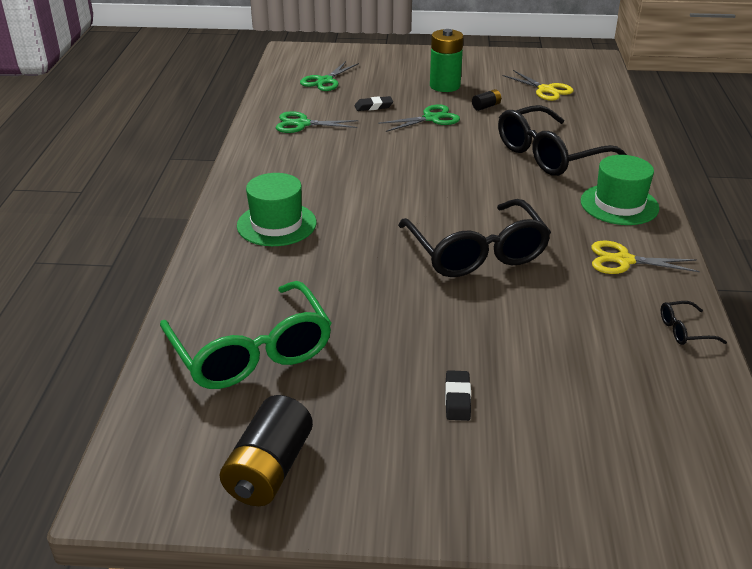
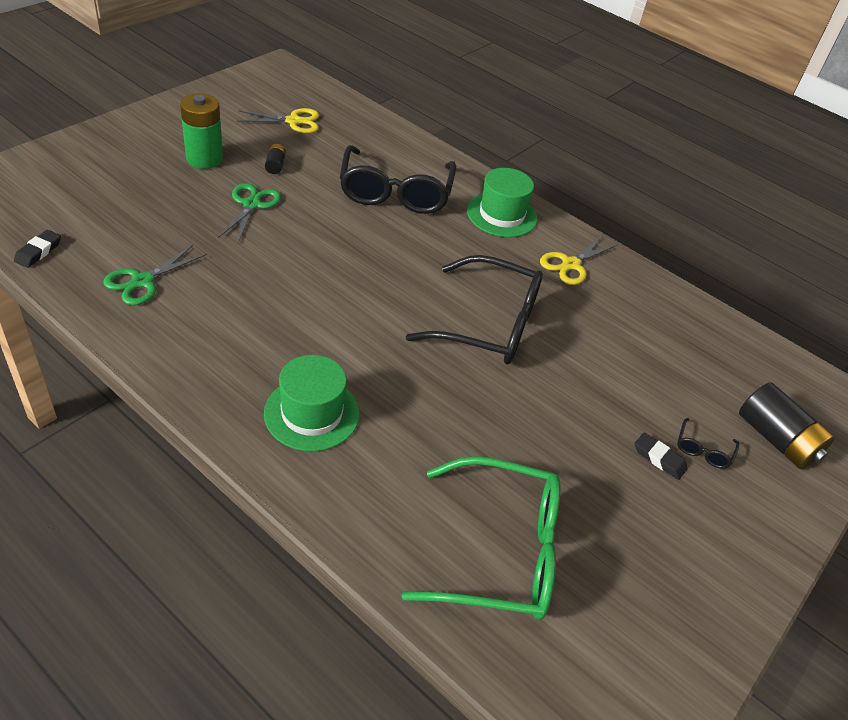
camera: 60 degrees left, 10 degrees up
black battery [220,395,313,506] -> black battery moved to [739,382,835,469]
green scissors [300,61,359,91] -> none
black eraser [355,96,393,111] -> black eraser moved to [14,230,61,268]
black glasses [661,301,727,345] -> black glasses moved to [677,418,739,469]

